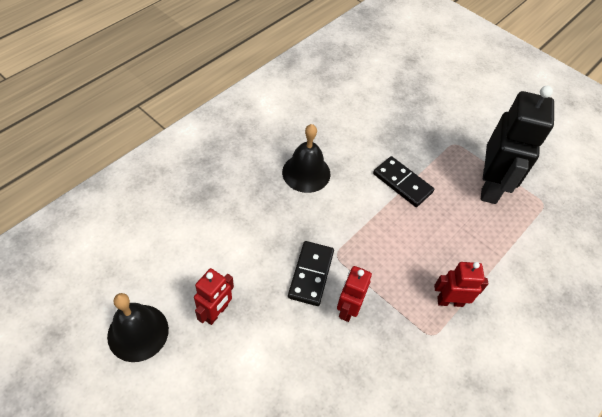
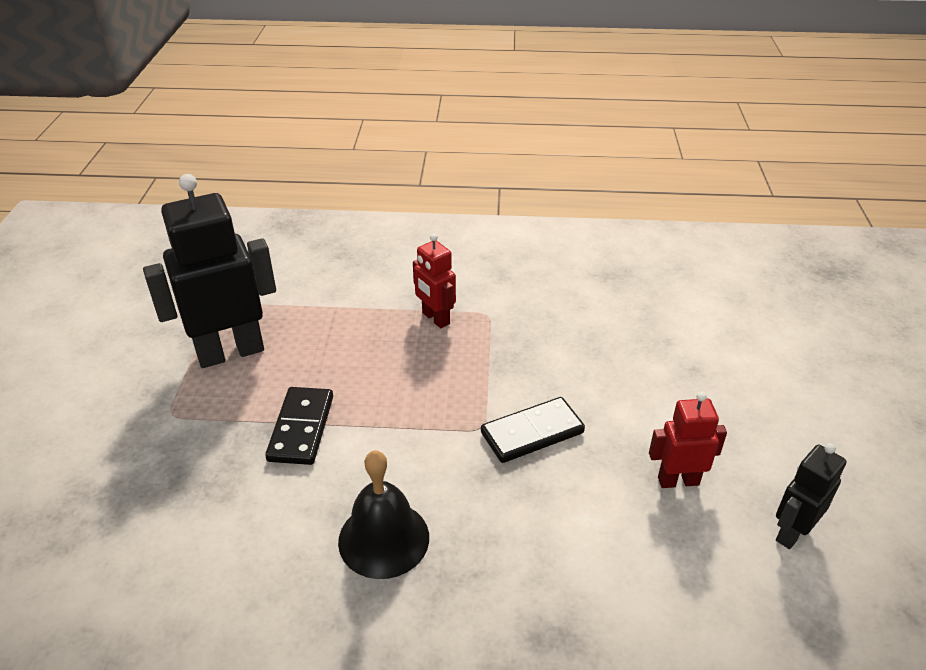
camera: 125 degrees left, 15 degrees down
black bell [107,293,169,362] -> black robot [776,443,847,549]
red robot [337,266,372,322] -> none

